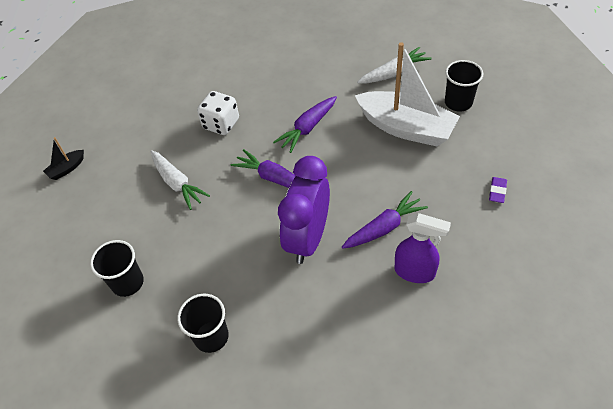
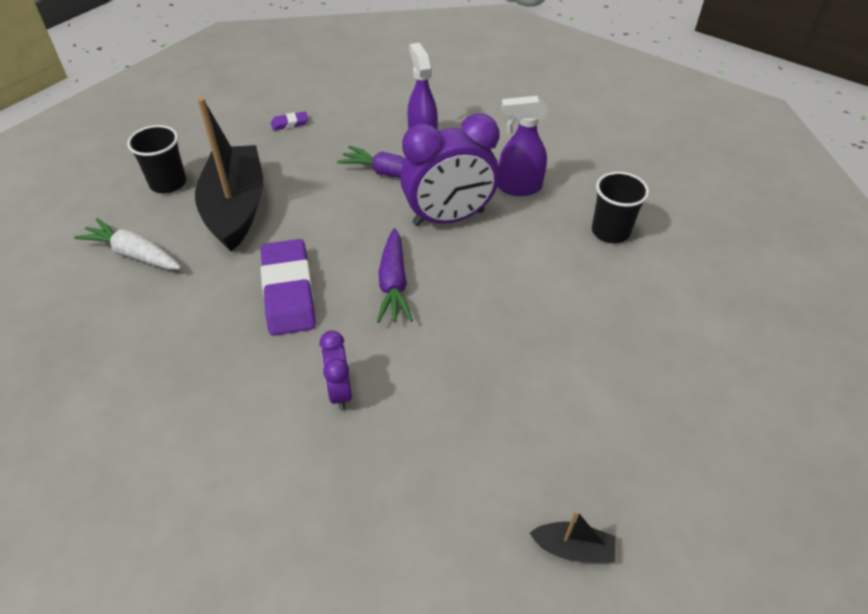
camera: 130 degrees left, 5 degrees down
black cup [90,240,144,297] -> none
white carrot [151,150,210,210] -> none
white dice [197,91,239,135] -> purple clock [320,331,352,410]
purple carrot [273,96,337,153] -> purple eraser [261,239,316,336]
white boat [355,42,460,146] -> black boat [195,97,263,251]
none -> purple spray bottle [498,96,548,196]

